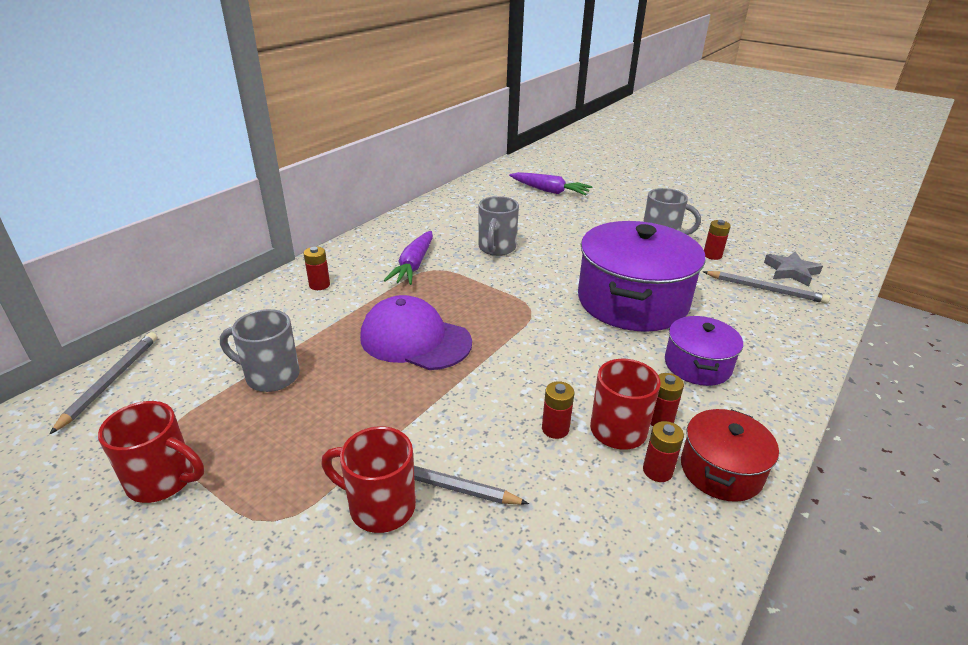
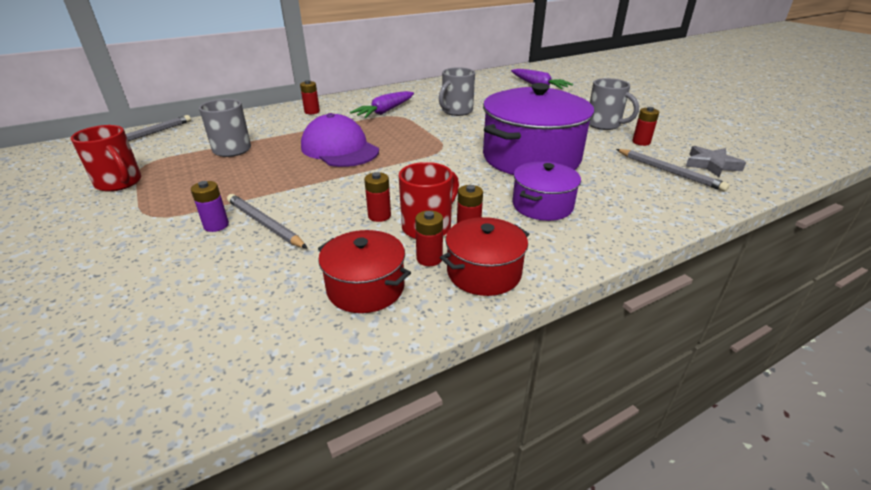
camera: 25 degrees right, 0 degrees up
red mug [321,426,416,533] -> purple battery [191,181,229,232]
none -> red pot [318,230,411,313]

